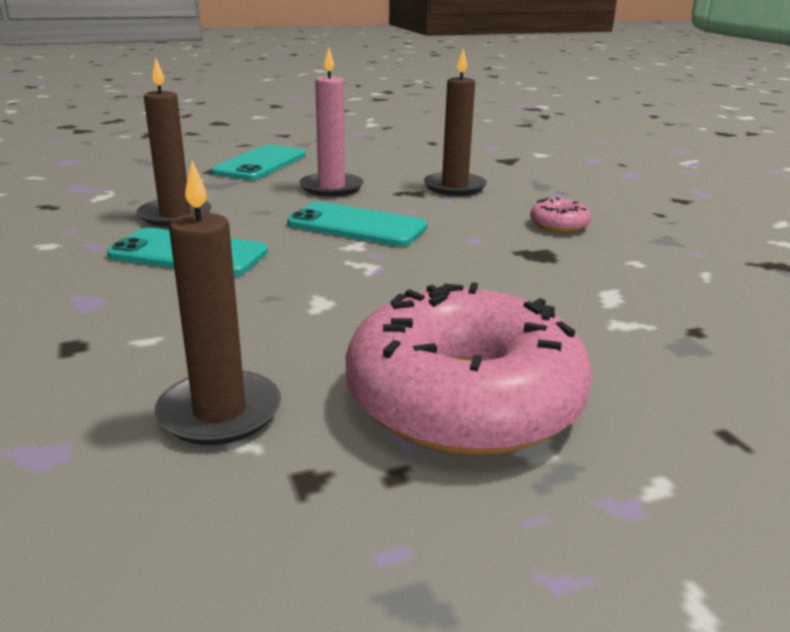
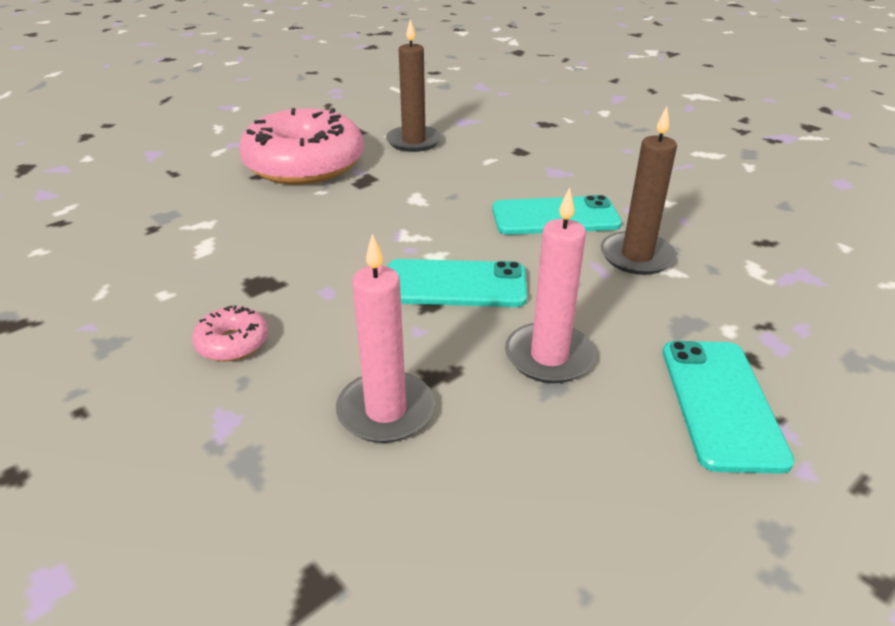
camera: 160 degrees right, 10 degrees up
brown candle [424,49,487,196] -> pink candle [336,234,435,443]

